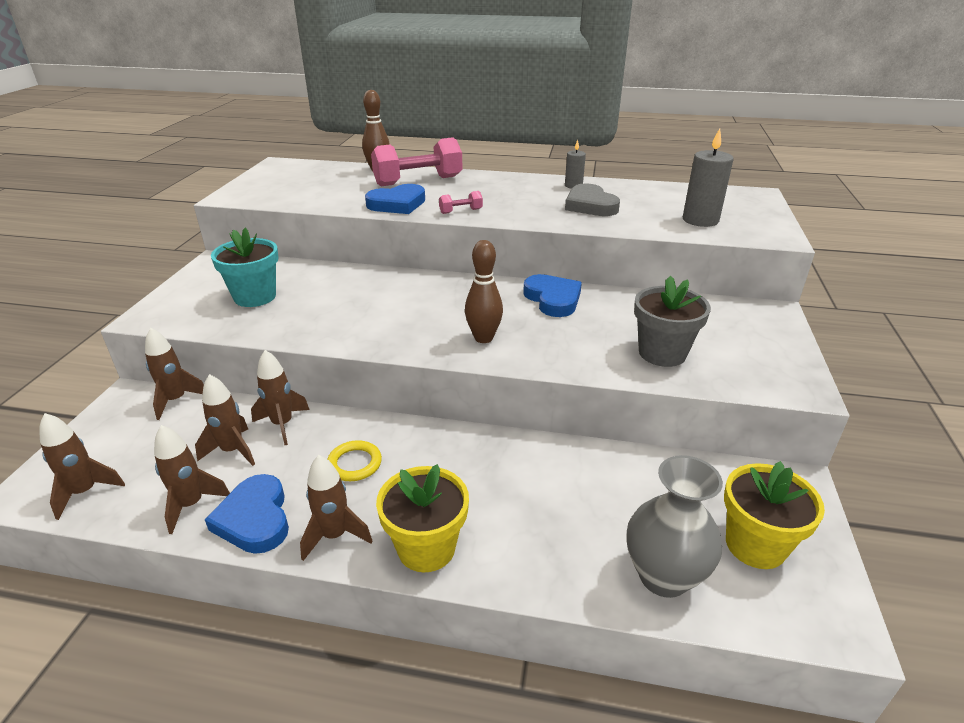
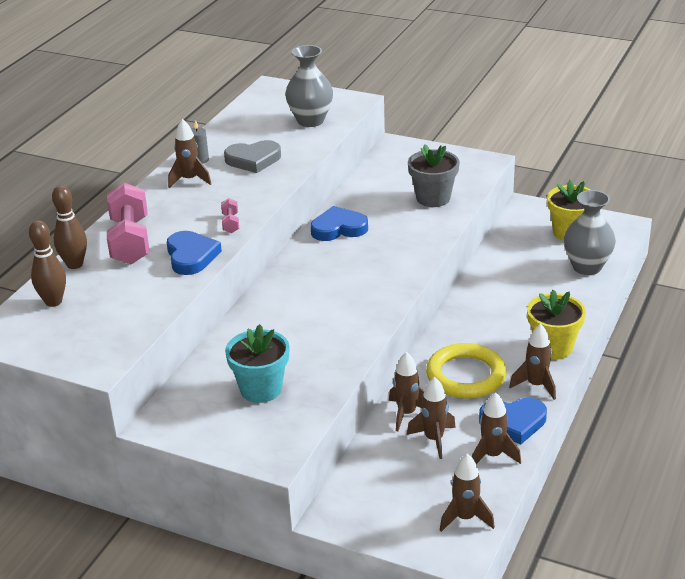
camera: 75 degrees left, 0 degrees up
brown rocket [145,327,204,420] -> brown rocket moved to [168,119,211,188]
yellow ring [327,440,382,481] -> yellow ring [426,343,506,398], size x1.89
brown bowling pin [465,240,503,343] -> brown bowling pin moved to [29,220,66,307]
grey candle [683,129,734,227] -> grey vase [285,45,333,127]

